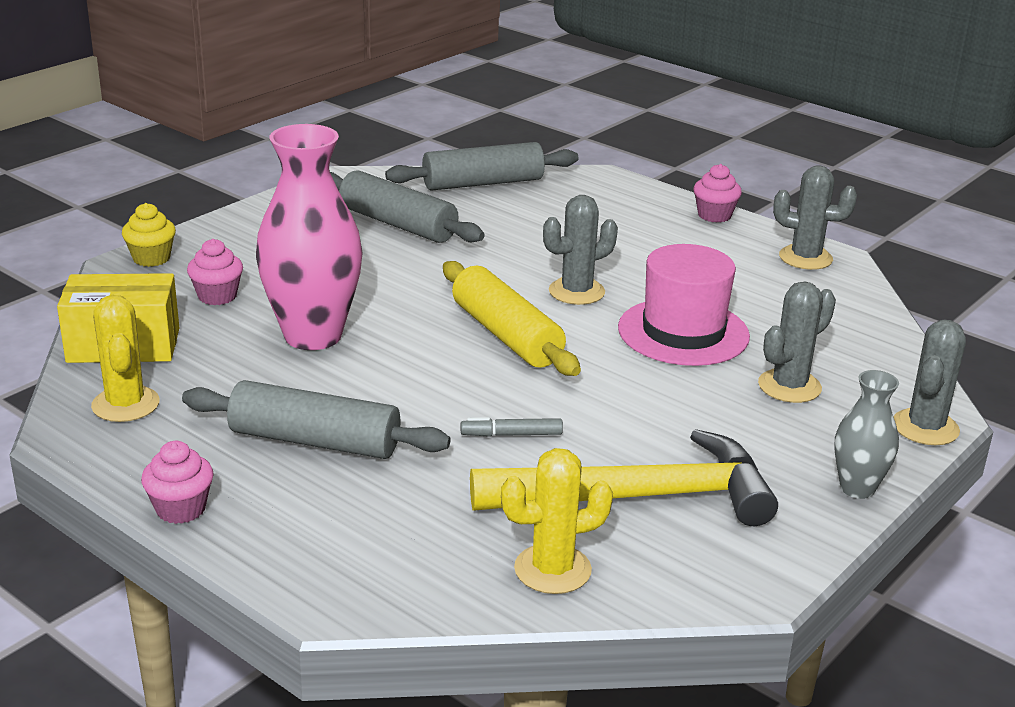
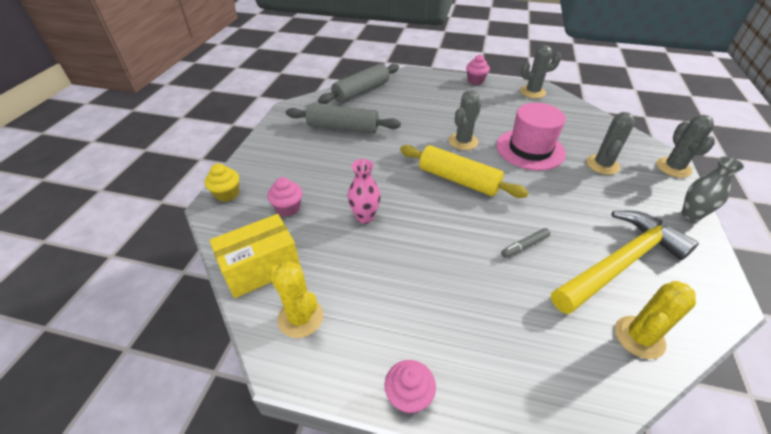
camera: 25 degrees left, 15 degrees up
grey rolling pin [182,380,450,459] -> none
pink vase [256,124,363,350] -> pink vase [348,159,381,224], size x0.52

